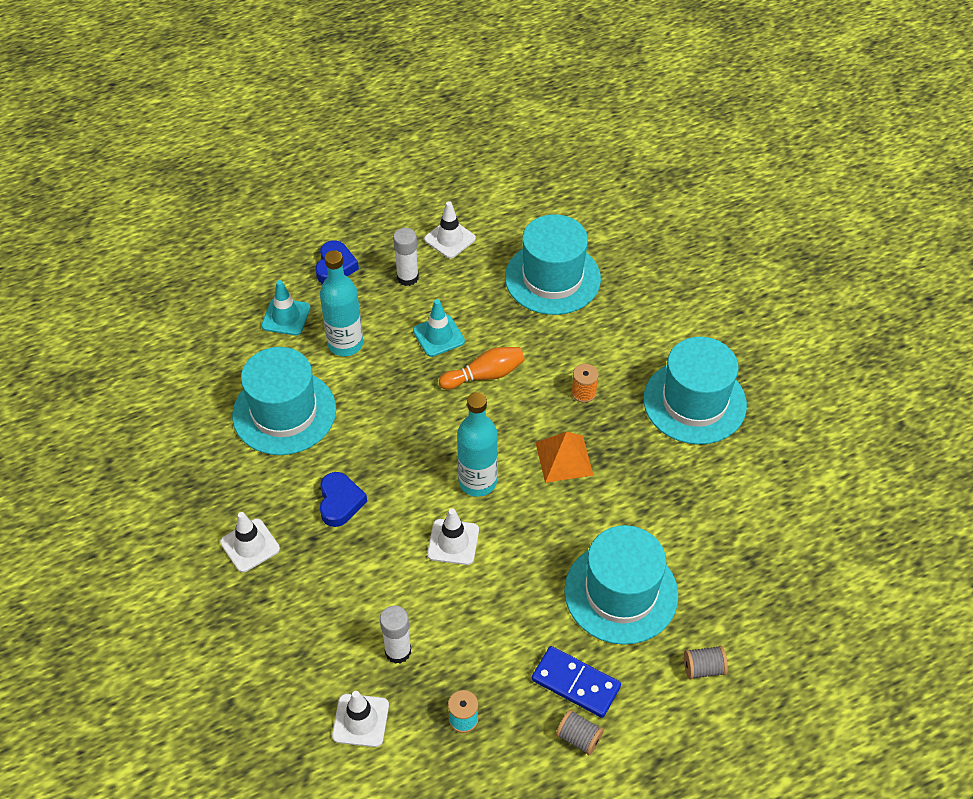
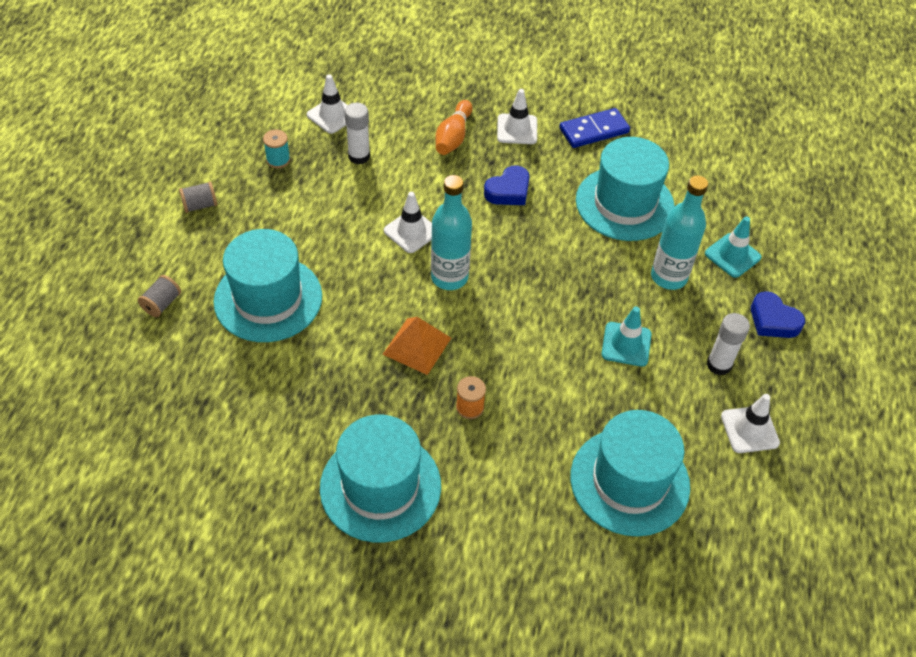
camera: 125 degrees right, 0 degrees up
blue heart [320,472,367,527] -> blue heart turned 75 degrees counterclockwise [484,166,530,205]
orange bowling pin [439,347,525,390] -> orange bowling pin moved to [435,100,472,155]
blue domino [532,646,621,718] -> blue domino moved to [560,108,630,148]

